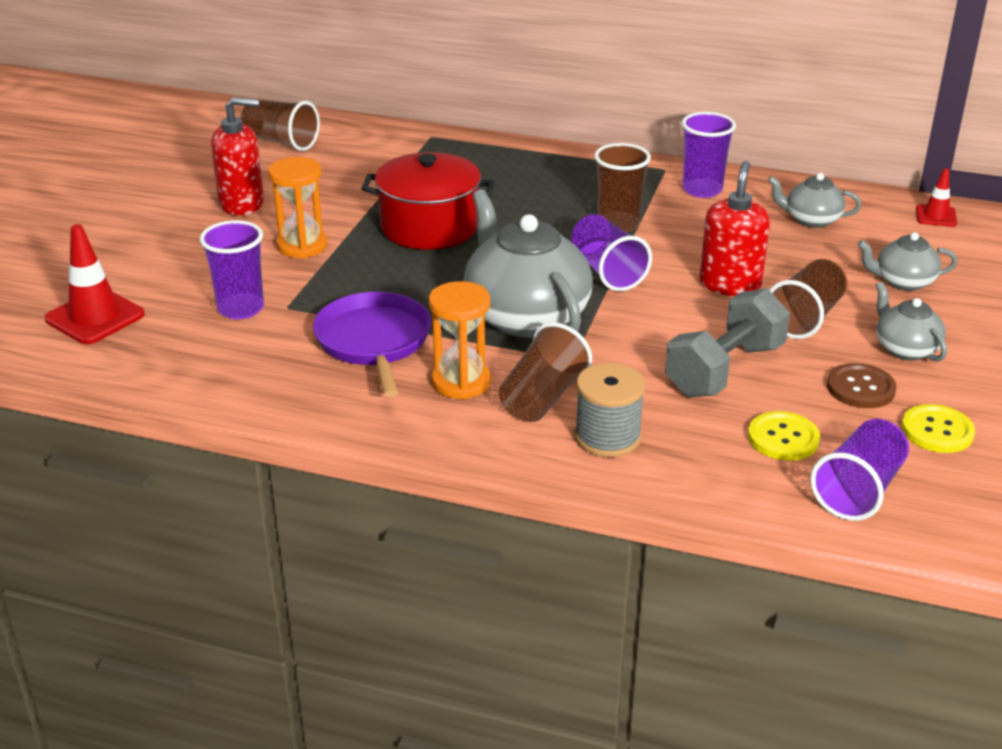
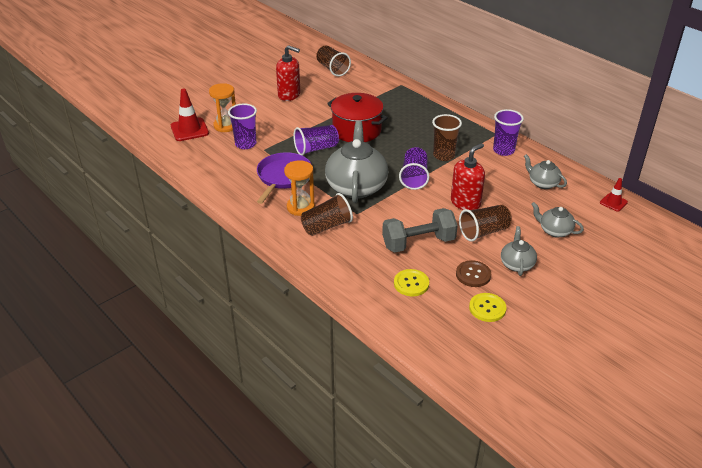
camera: 30 degrees right, 5 degrees up
orange hourglass [268,157,327,258] -> orange hourglass moved to [209,83,236,132]
grey spool [575,363,645,457] -> none
purple cup [810,419,909,521] -> purple cup moved to [293,125,339,156]

